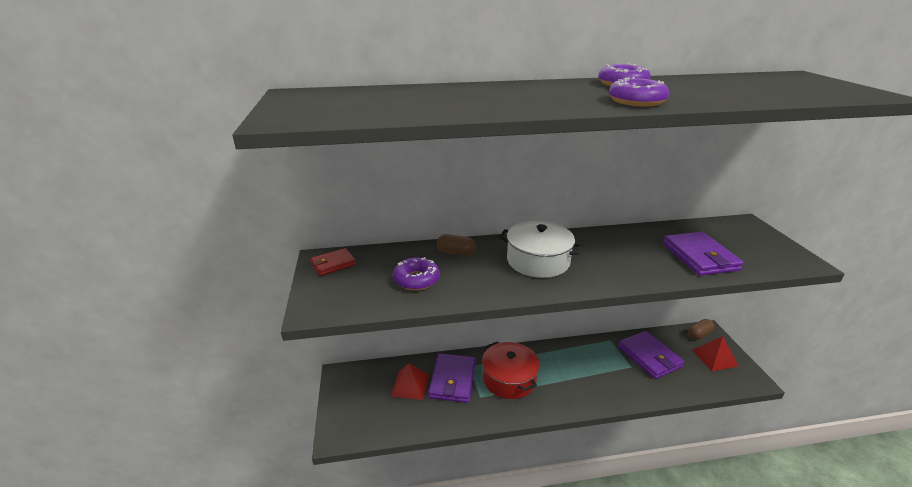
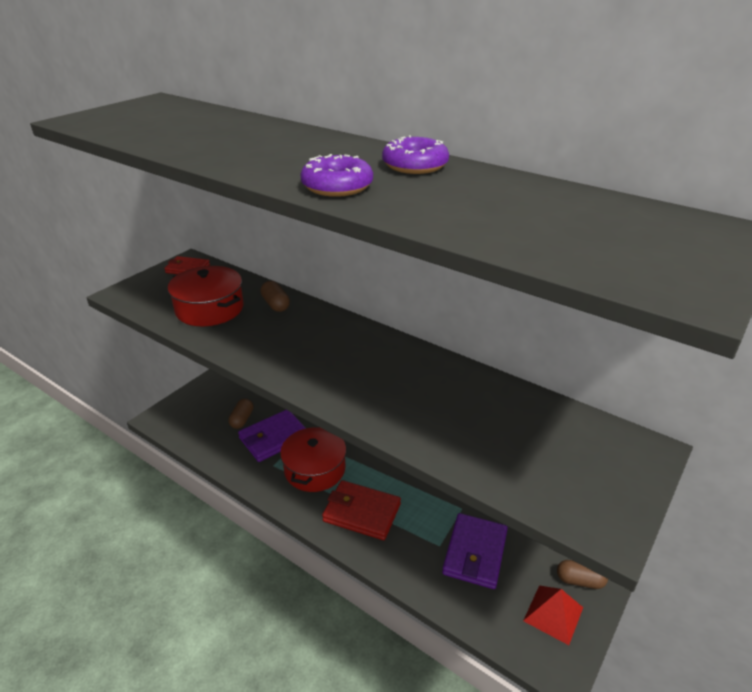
camera: 45 degrees right, 5 degrees up
red pyramid [391,363,429,400] -> brown capsule [228,399,253,429]
purple donut [393,257,440,291] -> red pot [168,266,243,326]
white pot [499,221,583,278] -> none
purple wallet [663,232,744,276] -> none
none -> red wallet [322,480,401,540]

